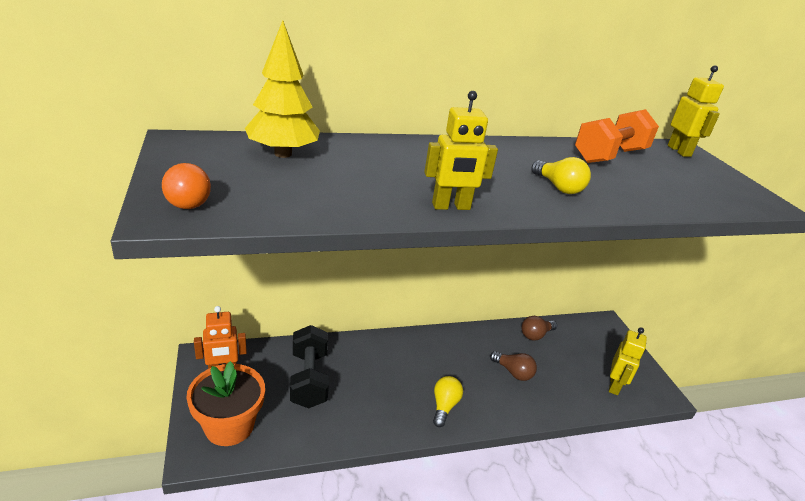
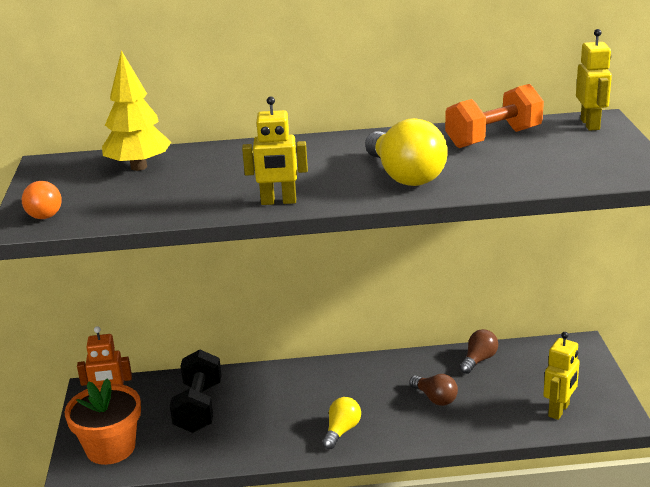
camera: 15 degrees right, 5 degrees down
brown light bulb [521,316,557,341] -> brown light bulb turned 150 degrees clockwise [460,329,498,374]
yellow light bulb [531,157,591,194] -> yellow light bulb [365,118,448,186], size x1.78

